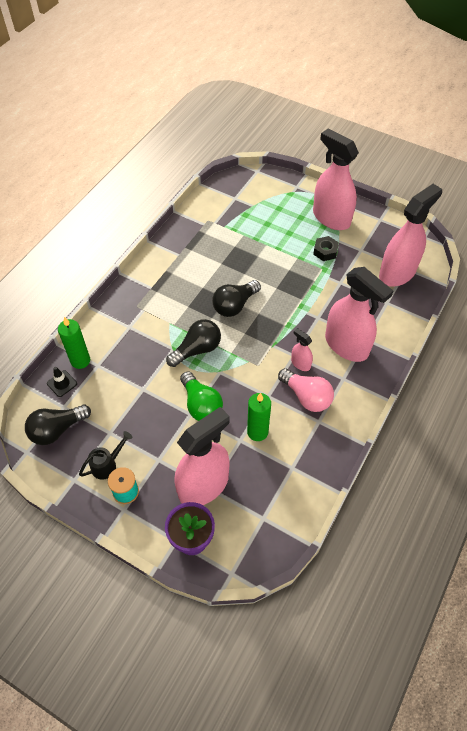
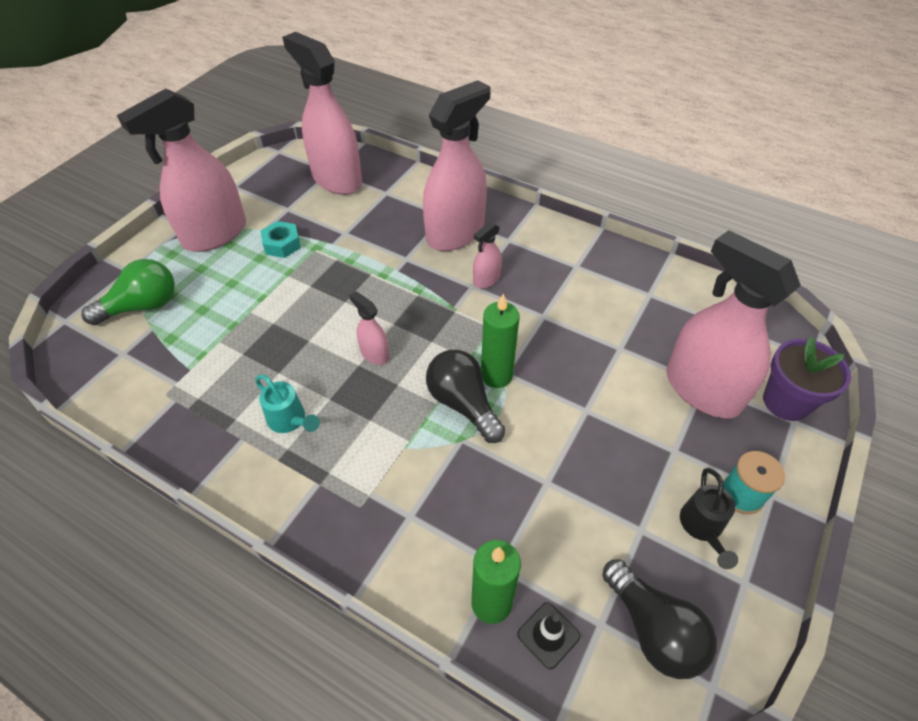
camera: 90 degrees left, 5 degrees down
black watering can [79,431,133,480] -> black watering can turned 135 degrees counterclockwise [680,468,738,569]
green light bulb [180,371,223,421] -> green light bulb moved to [82,259,175,325]
black light bulb [212,280,261,317] -> pink spray bottle [349,291,389,365]
green candle [247,393,271,441] -> green candle moved to [481,294,520,388]
pink light bulb [278,368,334,412] -> none
black nut [313,236,339,261] -> turquoise nut [261,221,301,258]
none -> turquoise watering can [255,374,320,433]

